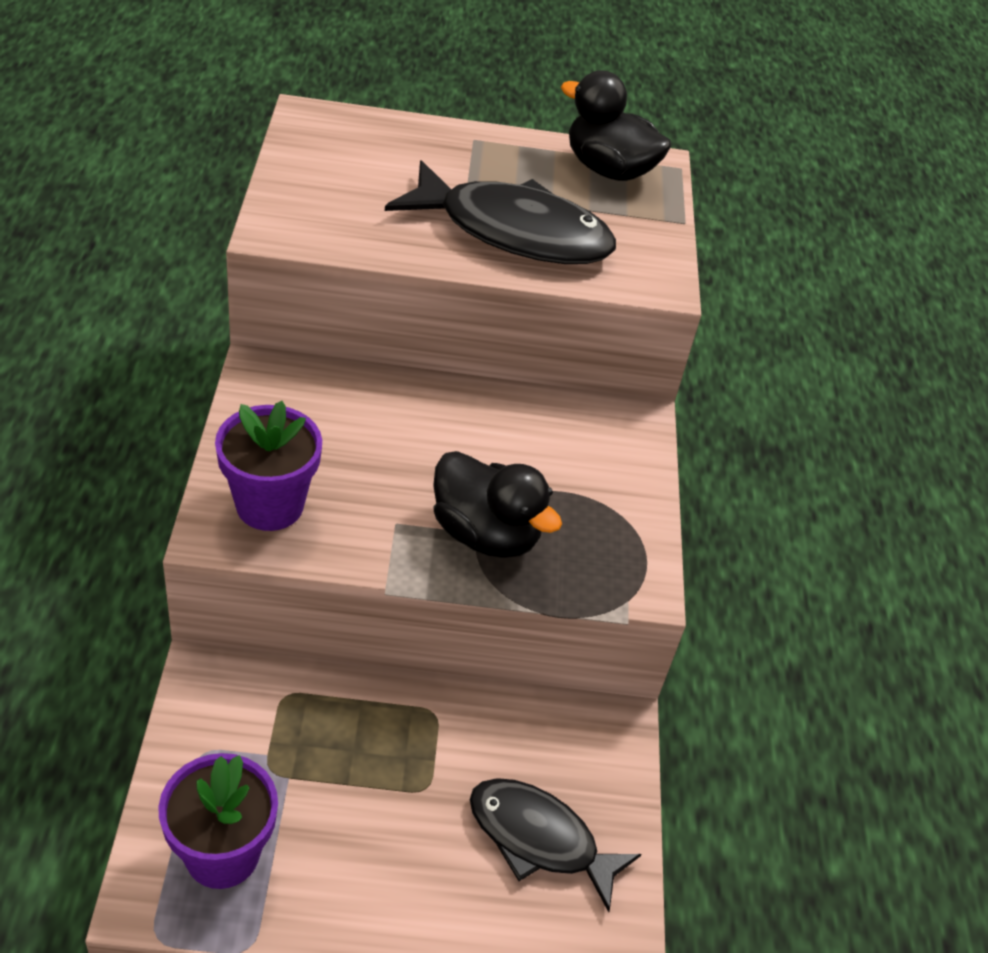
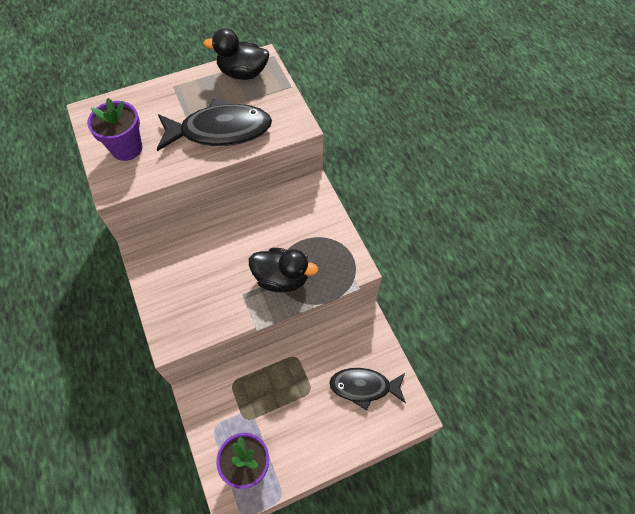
camera: 20 degrees left, 15 degrees up
purple flower pot [215,401,322,531] -> purple flower pot moved to [87,98,142,161]

